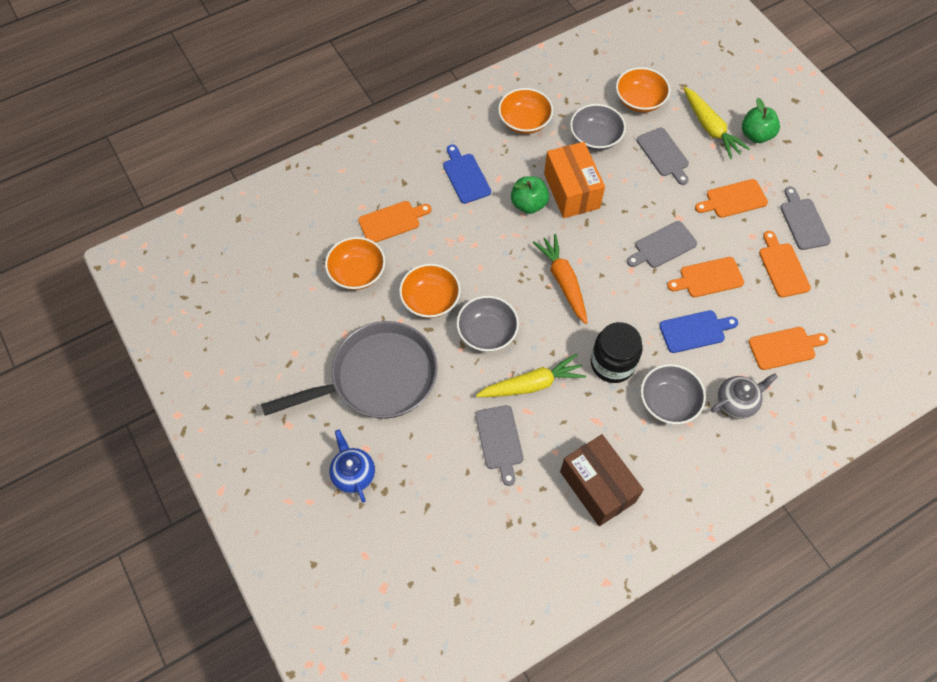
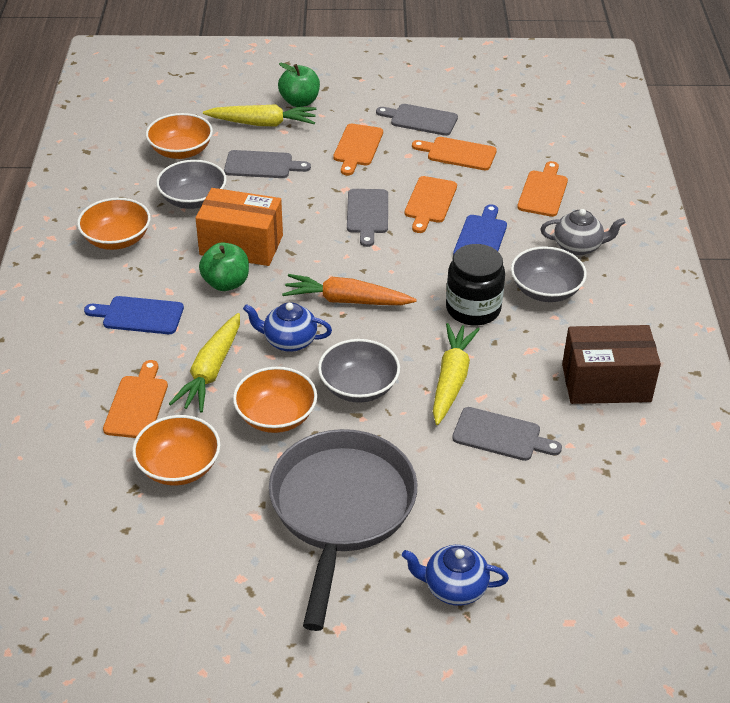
camera: 60 degrees left, 20 degrees down
grey teapot [711,373,778,419] -> grey teapot turned 90 degrees clockwise [541,209,626,255]
none -> yellow carrot [169,313,240,412]
none -> blue teapot [243,302,332,352]

